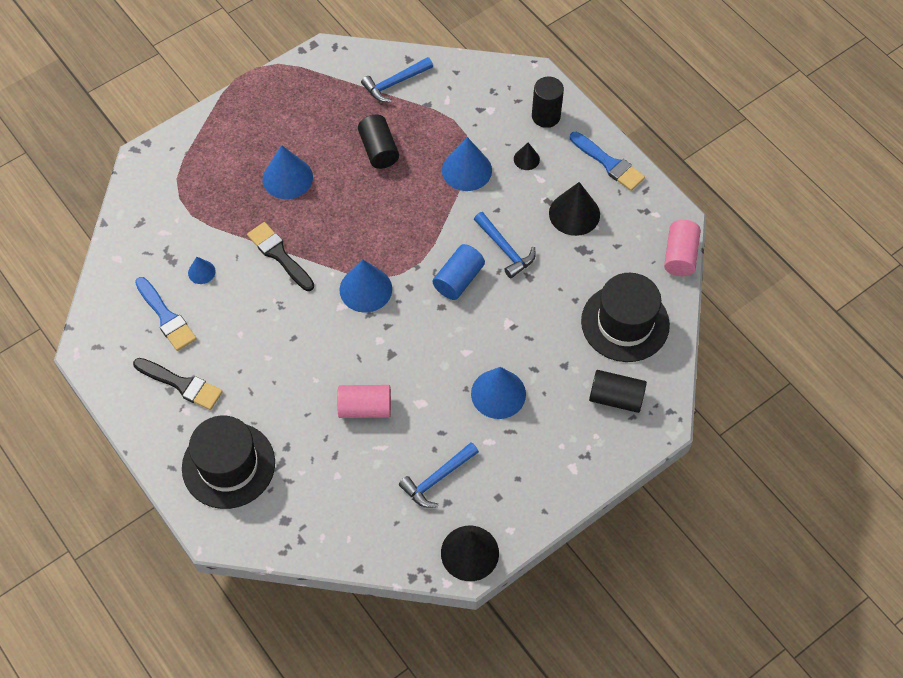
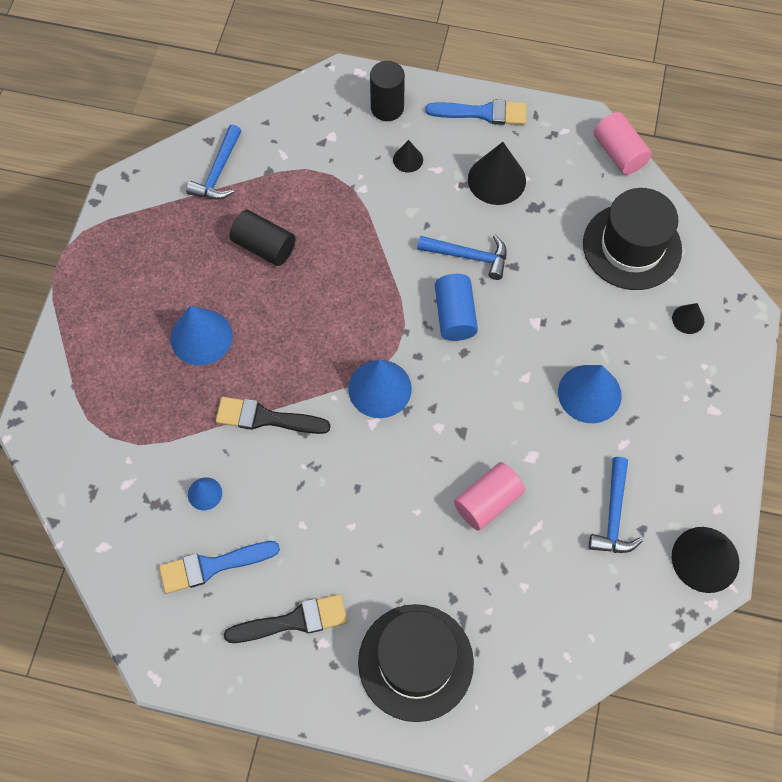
camera: 40 degrees left, 5 degrees up
blue brush [135,277,197,351] -> blue brush turned 150 degrees clockwise [159,541,280,594]
blue cone [442,137,492,191] -> none
black cylinder [589,370,647,413] -> black cone [672,303,704,334]

